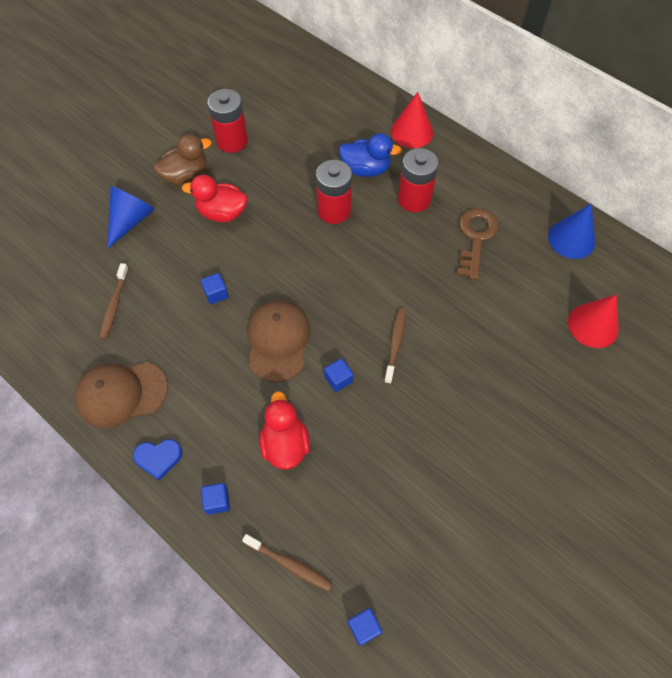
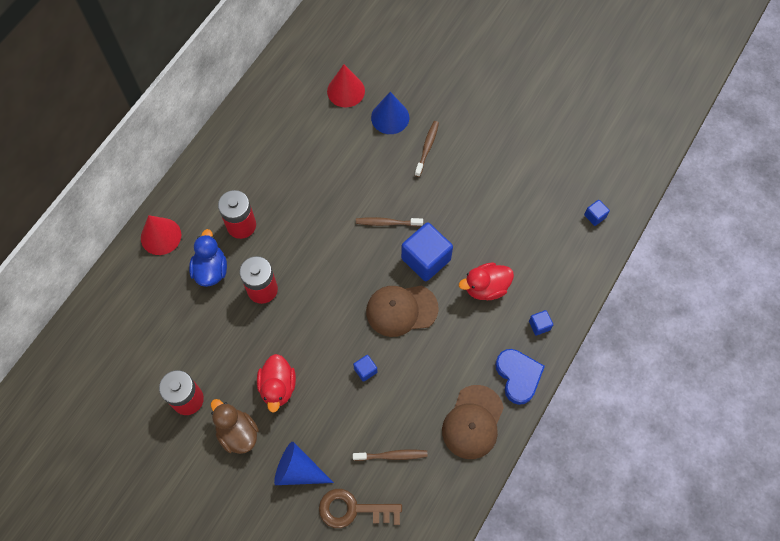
camera: 100 degrees left, 5 degrees up
brown cap [74,362,168,428] -> brown cap turned 45 degrees clockwise [442,385,504,459]
blue heart [133,439,183,481] -> blue heart [495,349,545,405], size x1.51
brown toothbrush [242,534,333,591] -> brown toothbrush moved to [415,121,439,177]
blue cube [324,358,353,392] -> blue cube [401,222,453,281], size x2.18
brown key [457,208,499,280] -> brown key moved to [319,489,402,528]
blue cone [548,204,595,259] -> blue cone moved to [371,92,409,134]

